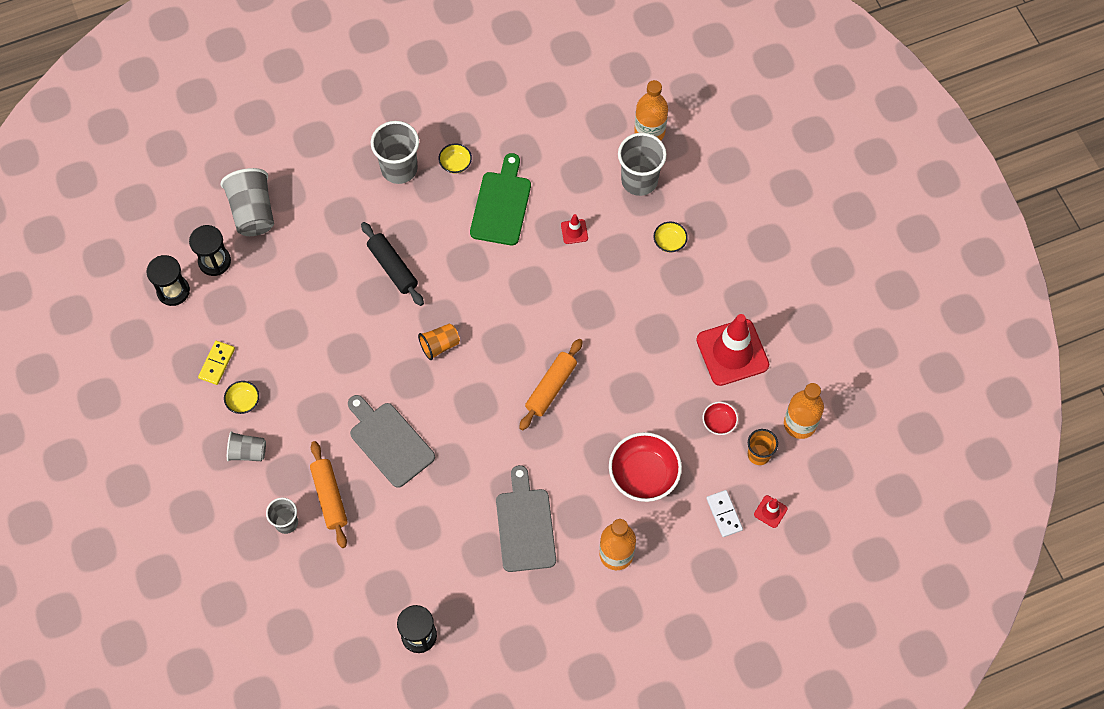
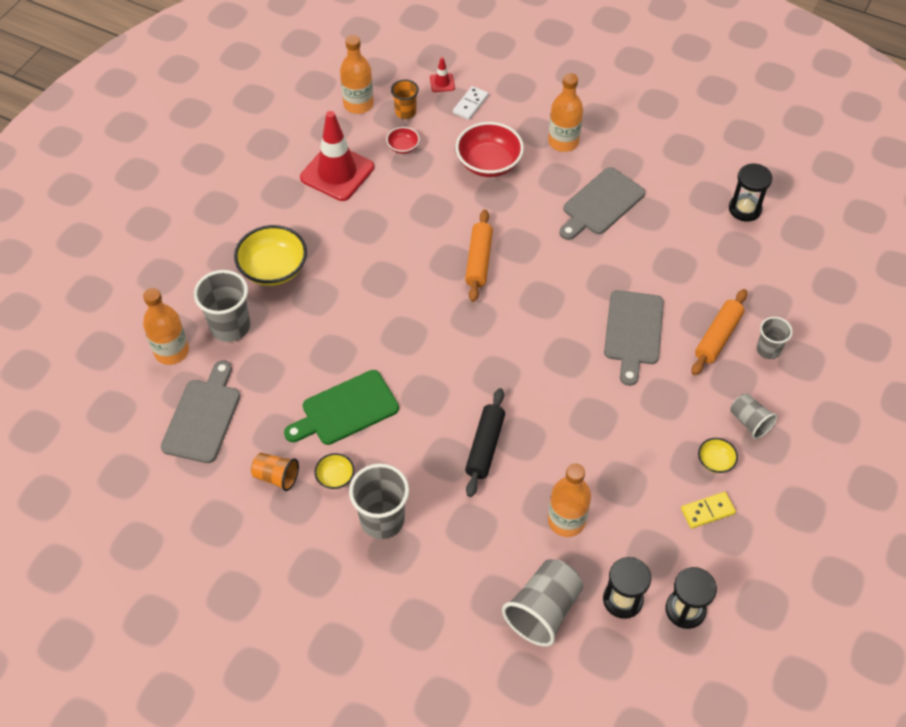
camera: 130 degrees left, 10 degrees down
orange cup [418,323,460,360] -> orange cup moved to [251,452,299,491]
orange rolling pin [519,339,583,430] -> orange rolling pin turned 75 degrees counterclockwise [465,210,493,302]
red traffic cone [561,214,588,244] -> none
yellow bowl [653,222,688,253] -> yellow bowl [234,225,307,286], size x2.01
none -> grey cutting board [161,360,240,463]
none -> orange bottle [548,464,591,537]

